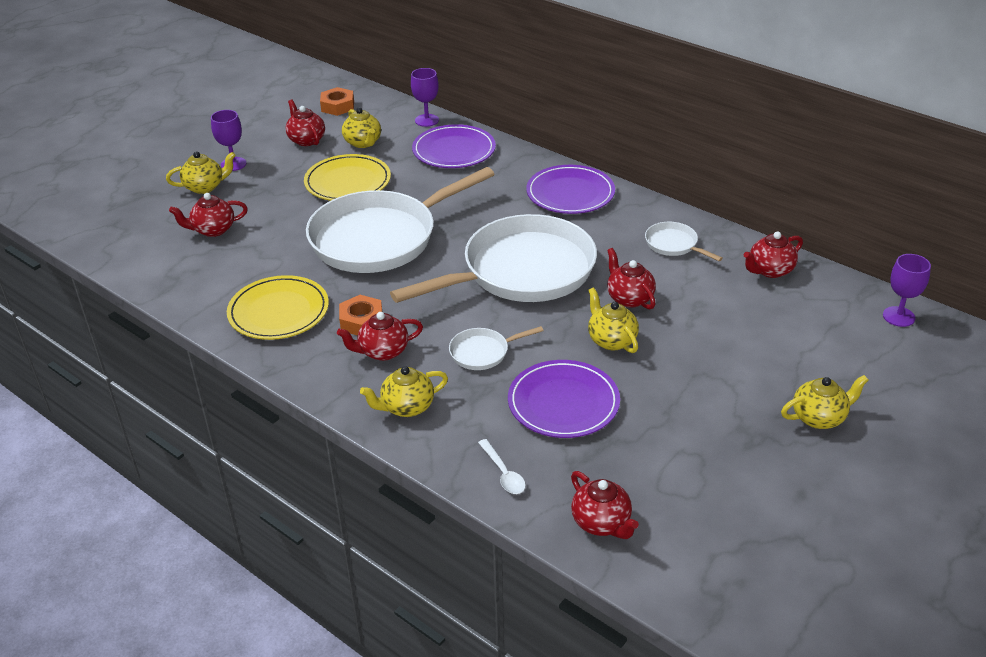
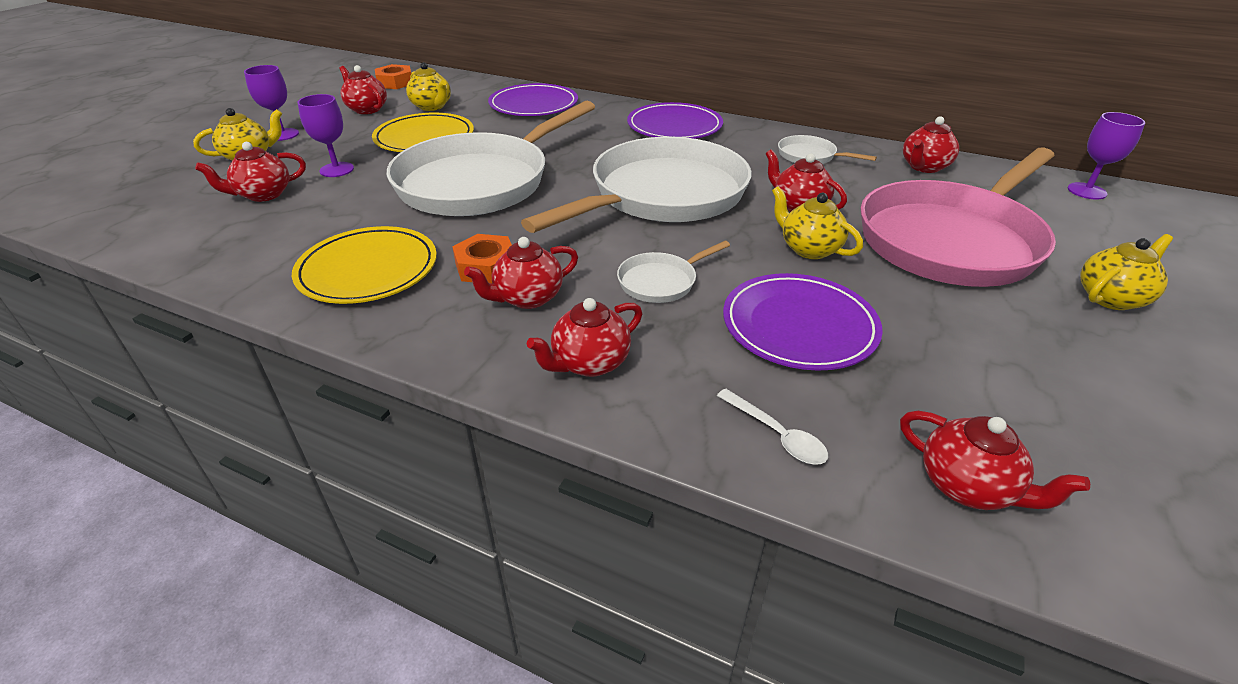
camera: 15 degrees left, 0 degrees up
yellow teapot [360,366,448,417] -> red teapot [527,298,642,377]
purple goblet [411,68,439,127] -> purple goblet moved to [297,94,354,177]
none -> pink pan [860,147,1056,287]

